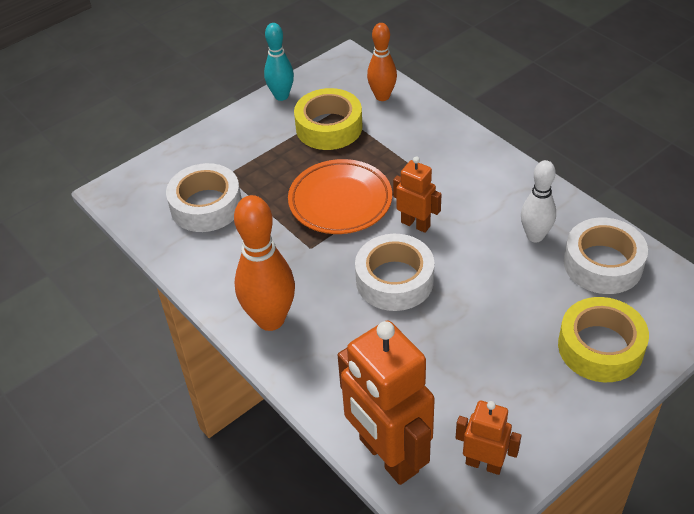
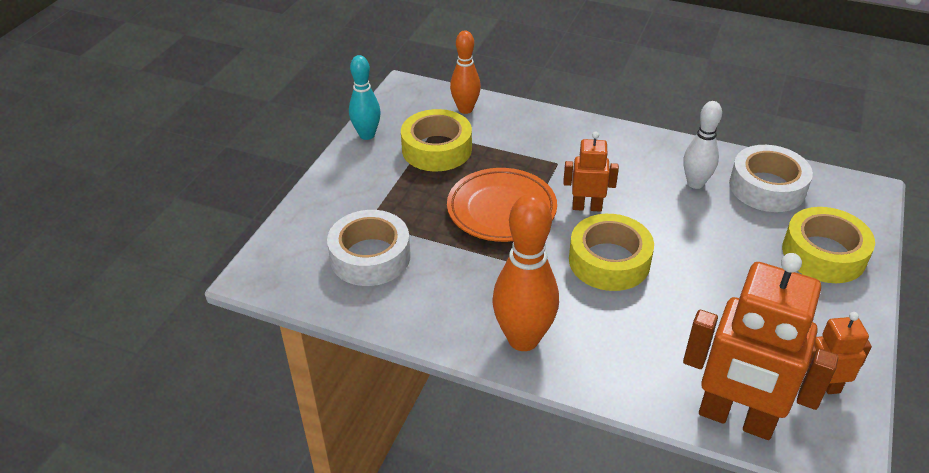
camera: 30 degrees left, 5 degrees down
white tape [355,234,434,311] -> yellow tape [569,214,654,291]

